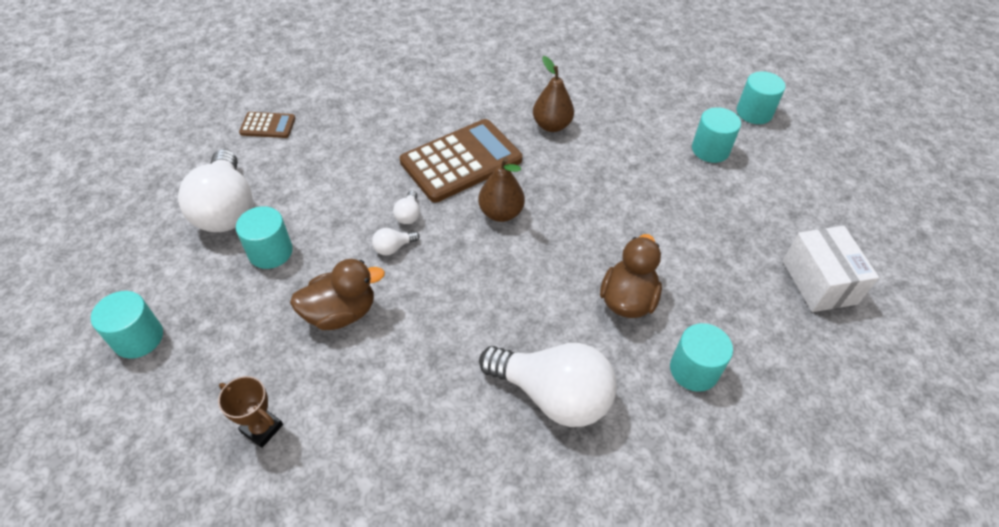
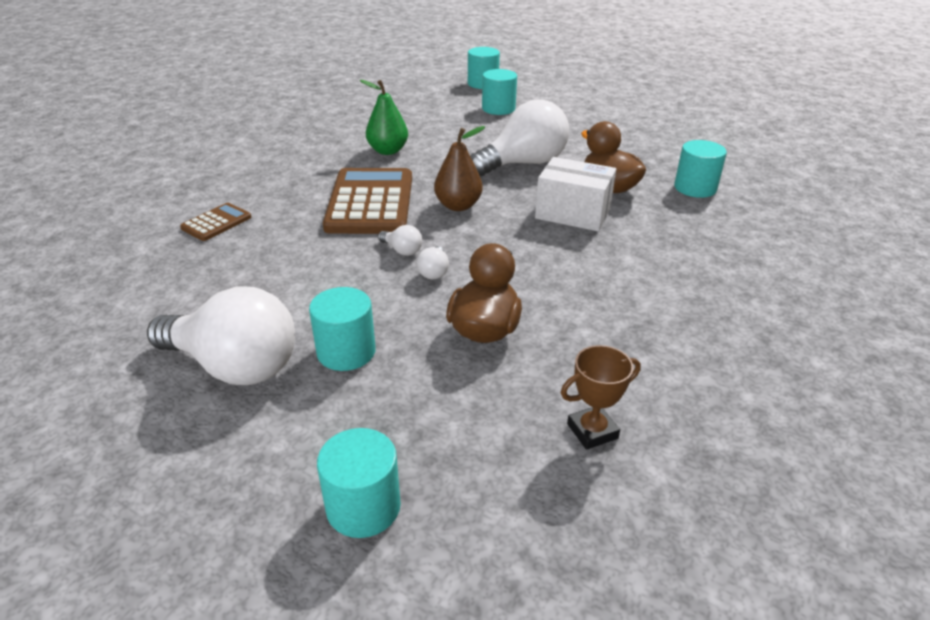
camera: 55 degrees left, 15 degrees down
brown calculator [239,112,295,138] -> brown calculator moved to [180,203,252,241]
white light bulb [479,343,617,427] -> white light bulb moved to [470,99,569,176]
brown pear [533,56,574,132] -> green pear [360,80,408,155]
white box [782,226,879,312] -> white box moved to [535,157,616,231]

